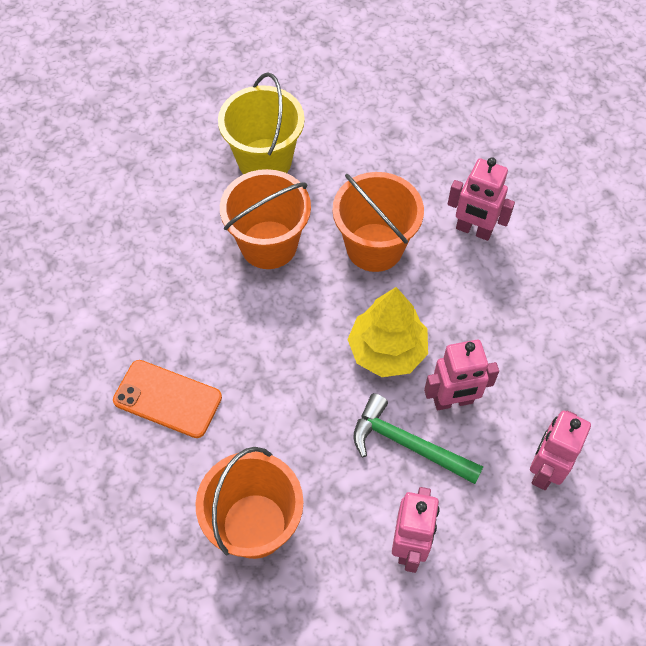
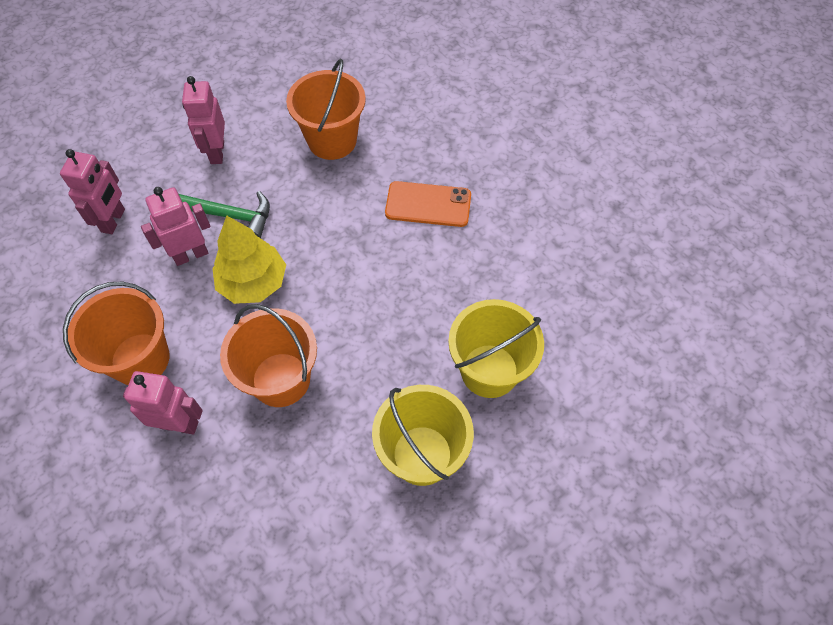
camera: 165 degrees right, 0 degrees up
orange bucket [220,169,311,269] -> orange bucket moved to [63,282,169,385]
none -> yellow bucket [448,299,544,398]

